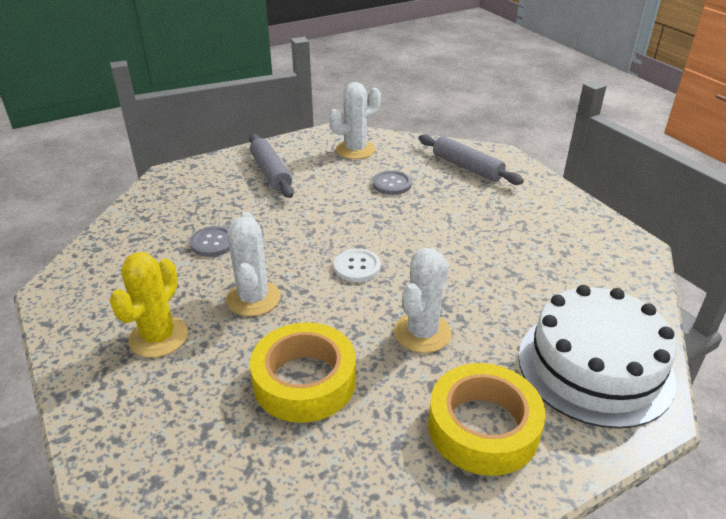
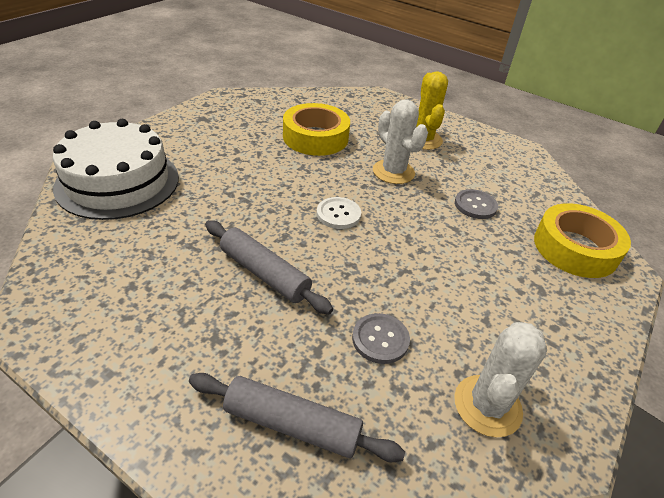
camera: 150 degrees right, 5 degrees up
grey rolling pin [249,134,294,198] -> grey rolling pin moved to [205,220,333,314]
white cactus [394,248,451,353] -> none
yellow tape [428,363,546,476] -> yellow tape moved to [534,203,631,278]

